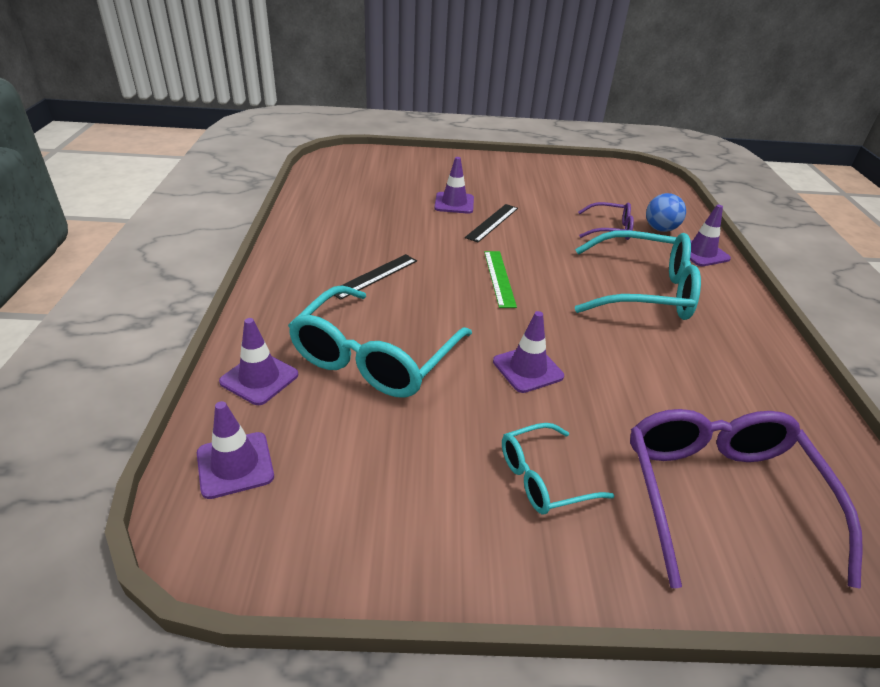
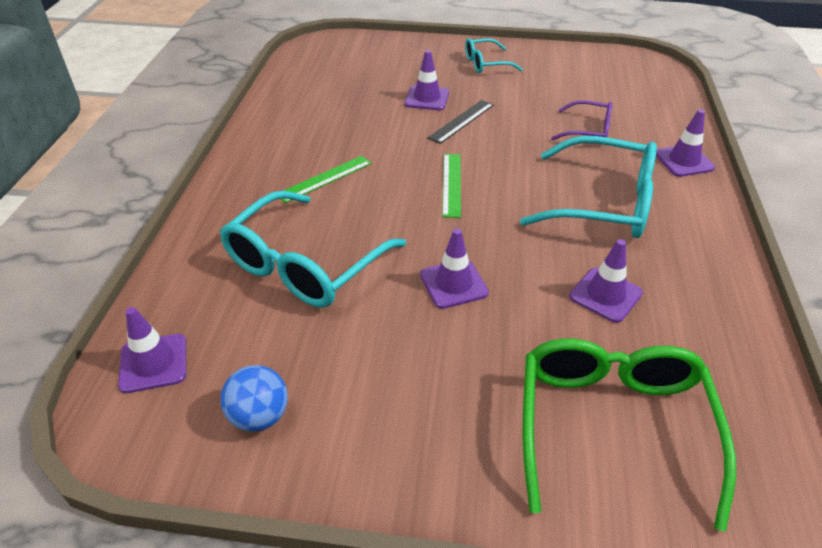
camera: 10 degrees right, 5 degrees up
purple traffic cone [219,318,298,405] -> purple traffic cone moved to [569,239,643,323]
black ruler [334,254,417,300] -> green ruler [281,156,372,203]
turquoise glasses [502,423,615,515] -> turquoise glasses moved to [465,38,523,73]
purple glasses [630,409,863,589] -> green glasses [523,338,736,532]
blue ball [646,193,686,232] -> blue ball moved to [220,365,288,432]

